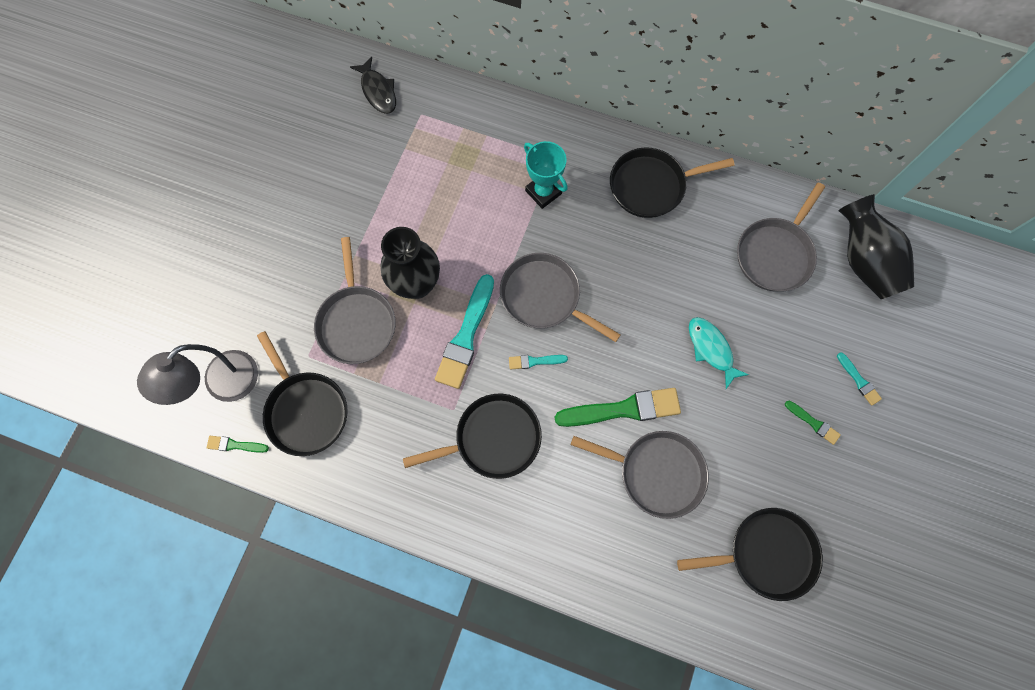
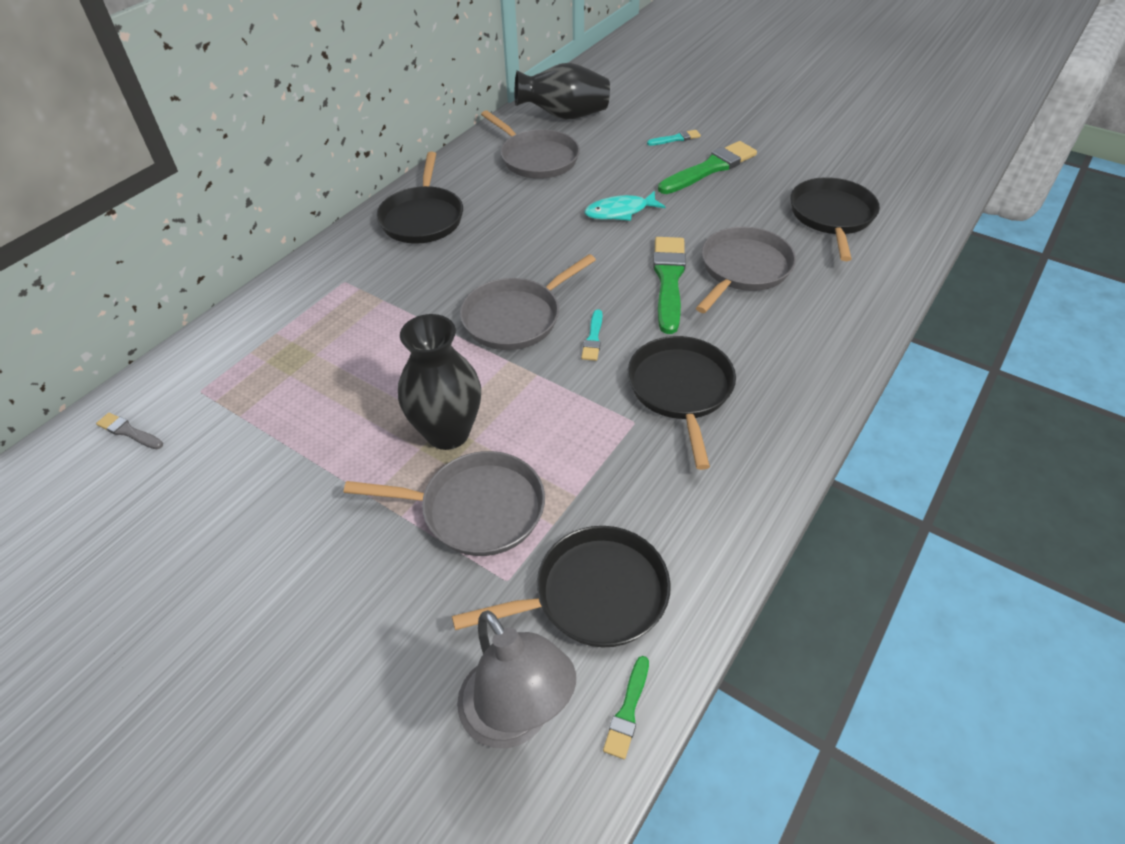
camera: 75 degrees left, 25 degrees down
black fish [350,57,396,114] -> grey brush [96,413,163,449]
turquoise brush [435,274,494,389] -> none
turquoise trophy [524,141,568,209] -> none
green brush [785,401,841,445] -> green brush [658,141,757,194], size x2.08

